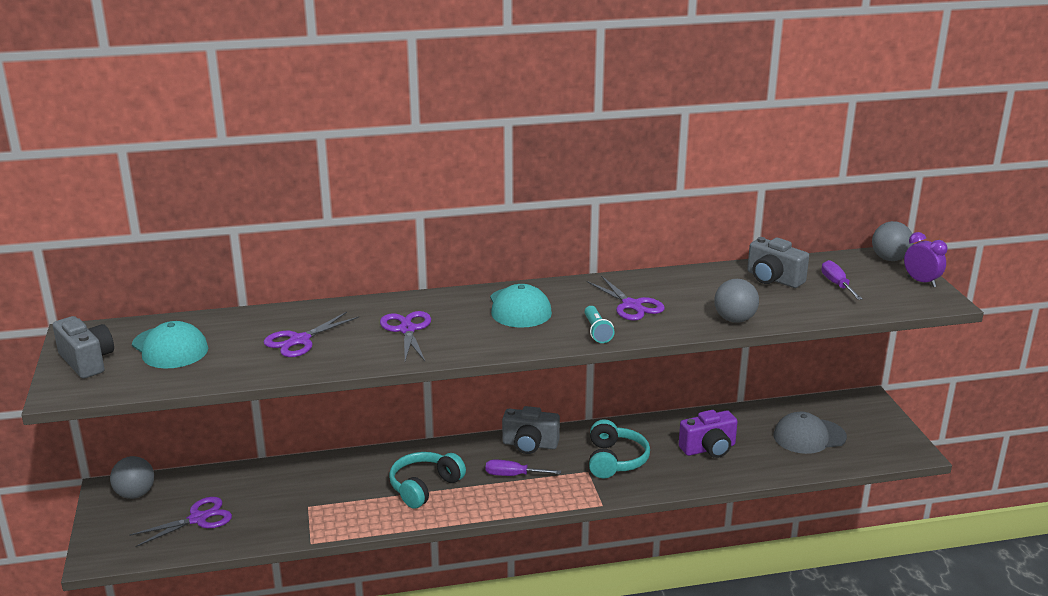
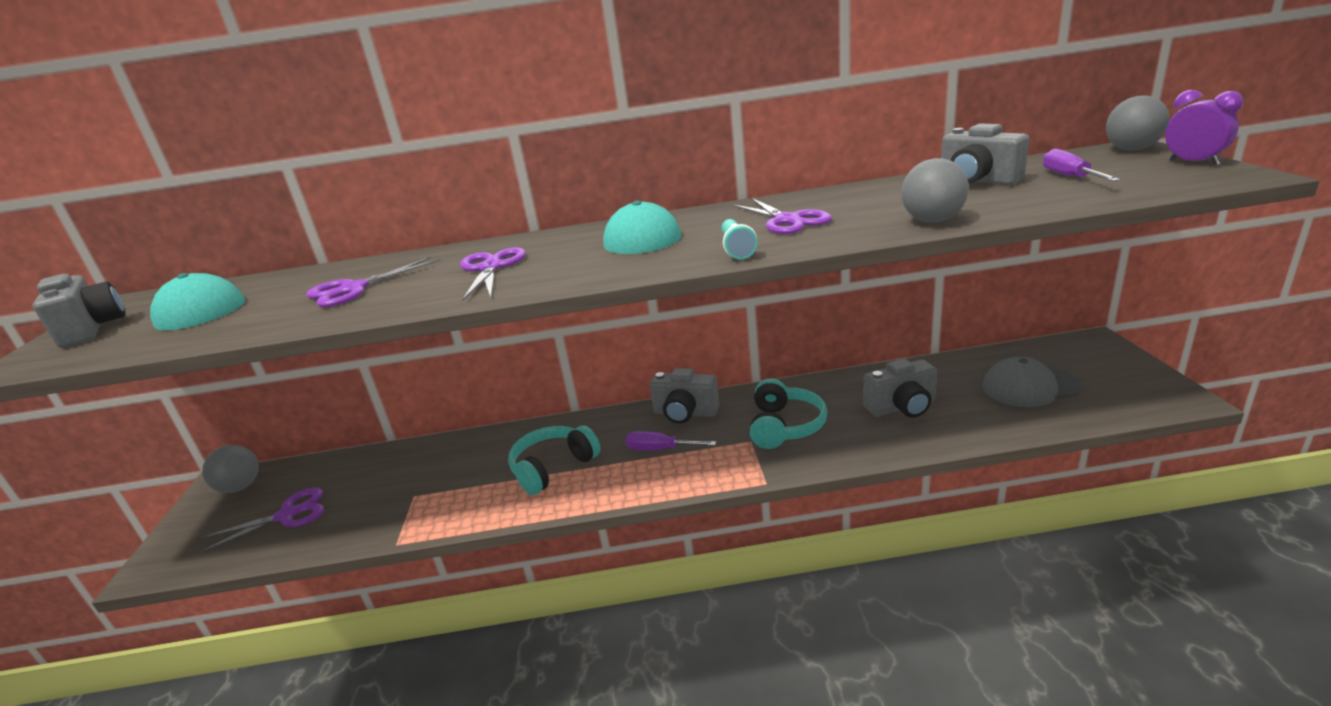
camera: 10 degrees right, 0 degrees up
purple camera [679,410,738,458] -> grey camera [863,359,937,418]

